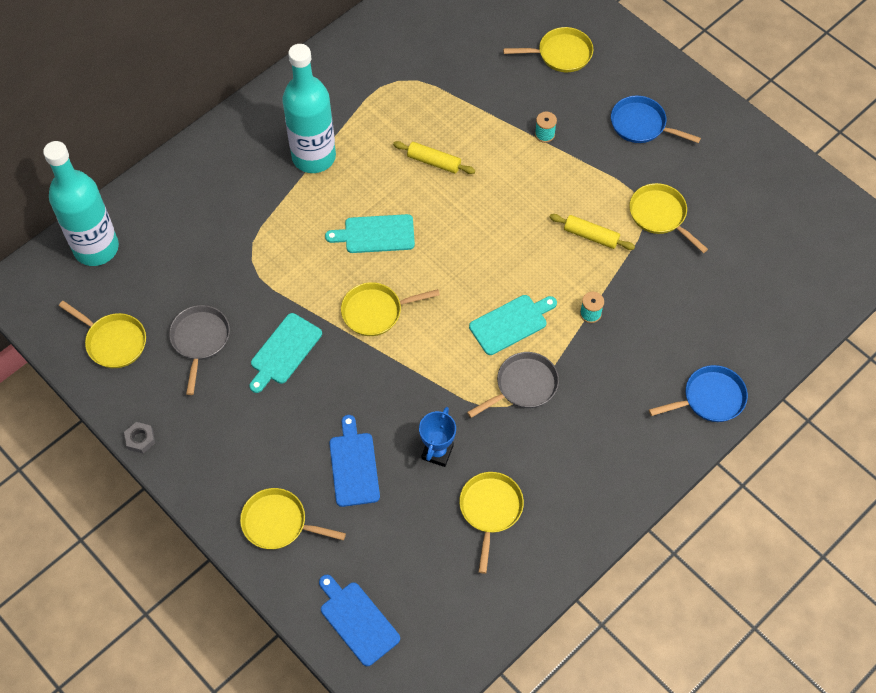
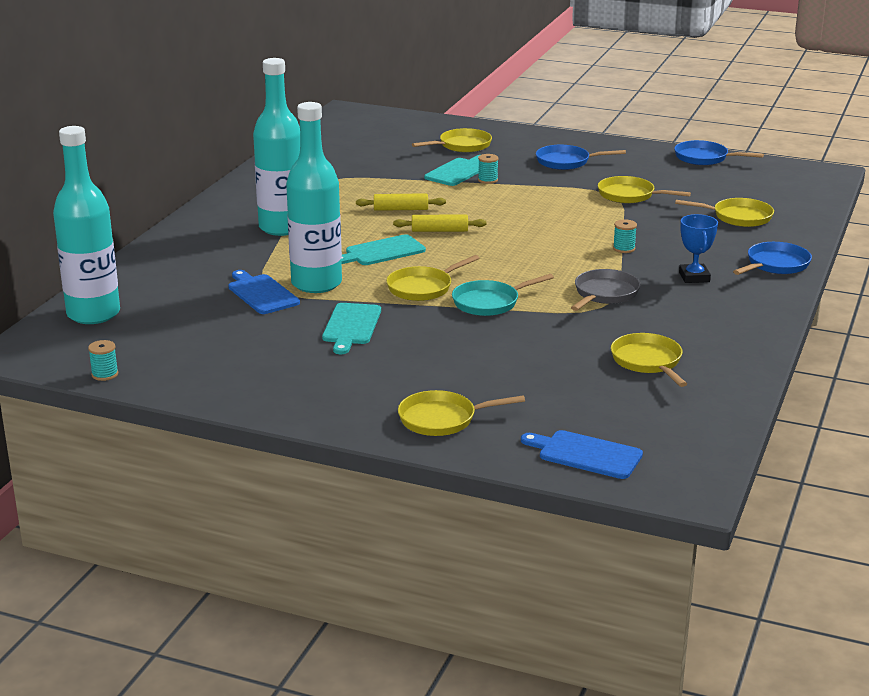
camera: 25 degrees left, 35 degrees down
yellow pan [59,301,146,368] -> yellow pan moved to [675,198,774,227]
grey nut [124,422,155,453] -> none
grey pan [169,305,230,395] -> none
blue cutting board [329,415,380,507] -> blue cutting board moved to [229,270,300,314]
blue trophy [419,407,456,467] -> blue trophy moved to [679,214,718,283]
turquoise cutting board [469,295,557,355] -> turquoise cutting board moved to [424,155,480,186]
yellow rolling pin [549,214,635,250] -> yellow rolling pin moved to [393,215,486,232]
none -> turquoise spool [88,340,118,381]
none -> turquoise bottle [286,102,342,293]
none -> turquoise pan [452,274,554,316]
none -> blue pan [674,140,764,165]

